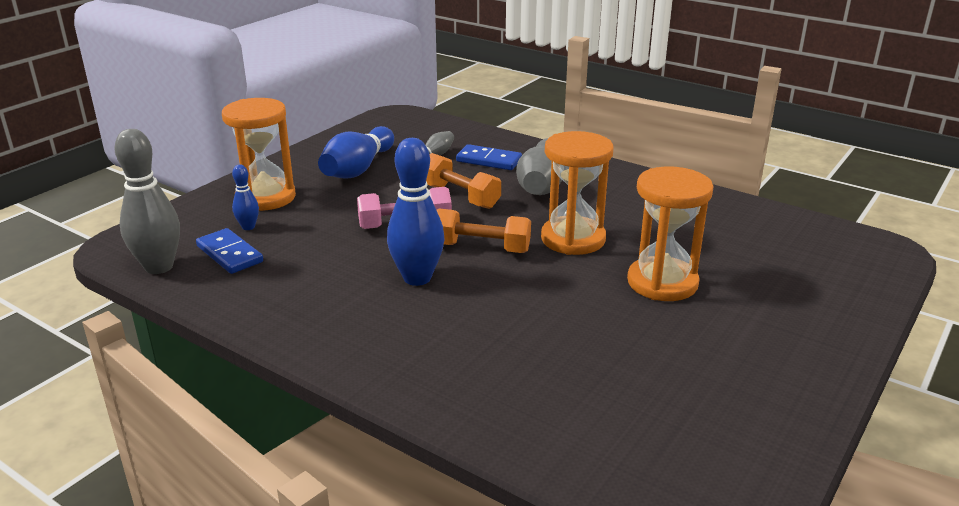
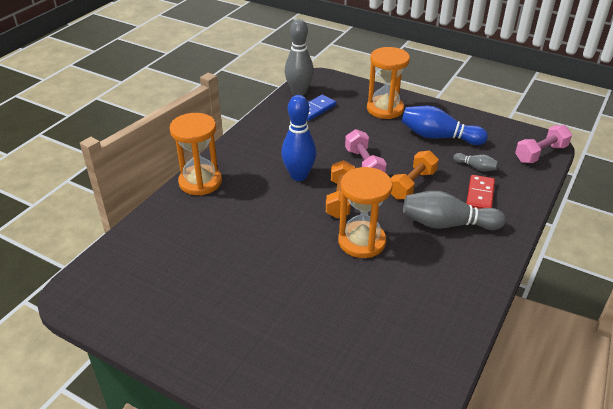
camera: 85 degrees right, 10 degrees up
blue bowling pin [232,164,259,230] -> none
blue domino [456,144,522,170] -> red domino [466,175,495,209]
orange hourglass [627,166,714,301] -> orange hourglass moved to [169,113,222,195]
none -> pink dumbbell [515,125,572,163]

